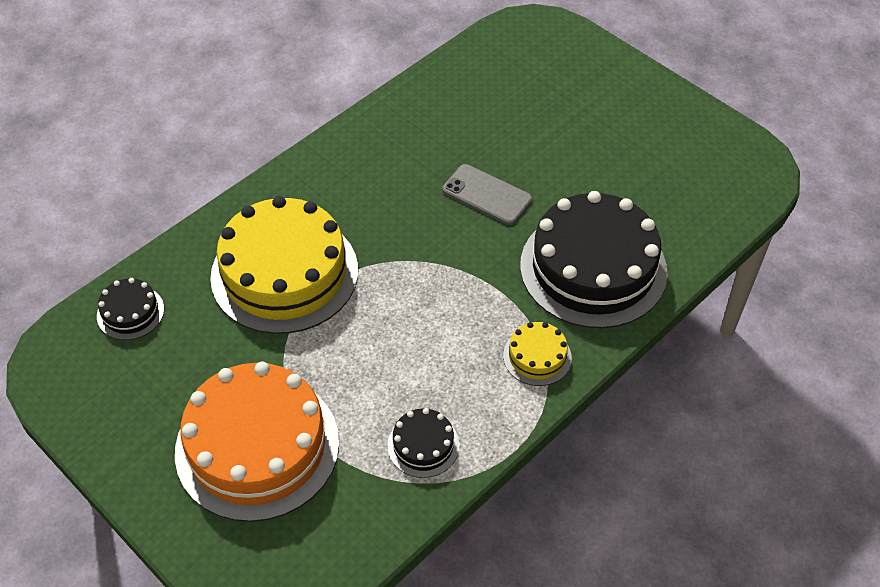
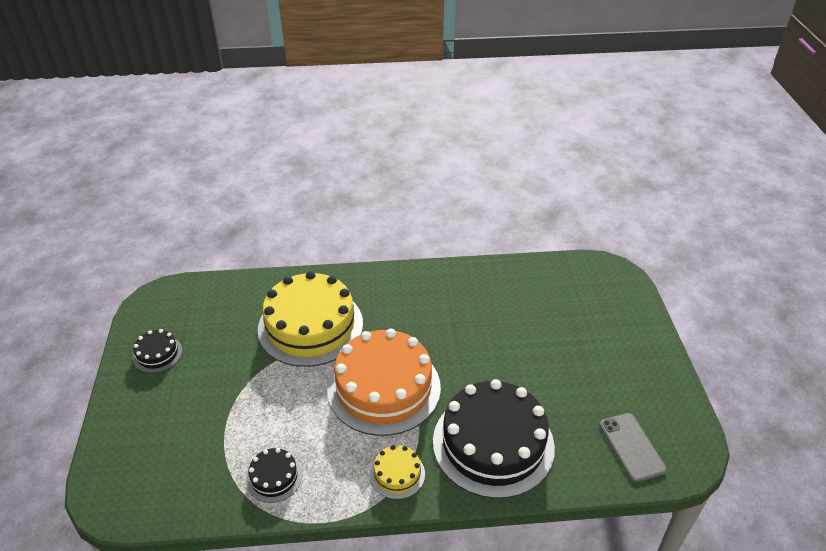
camera: 40 degrees right, 10 degrees down
black cake [97,278,164,340] -> black cake moved to [133,329,182,373]
orange cake [175,361,339,522] -> orange cake moved to [327,329,441,436]
grey phone [442,164,532,225] -> grey phone moved to [599,413,667,482]

